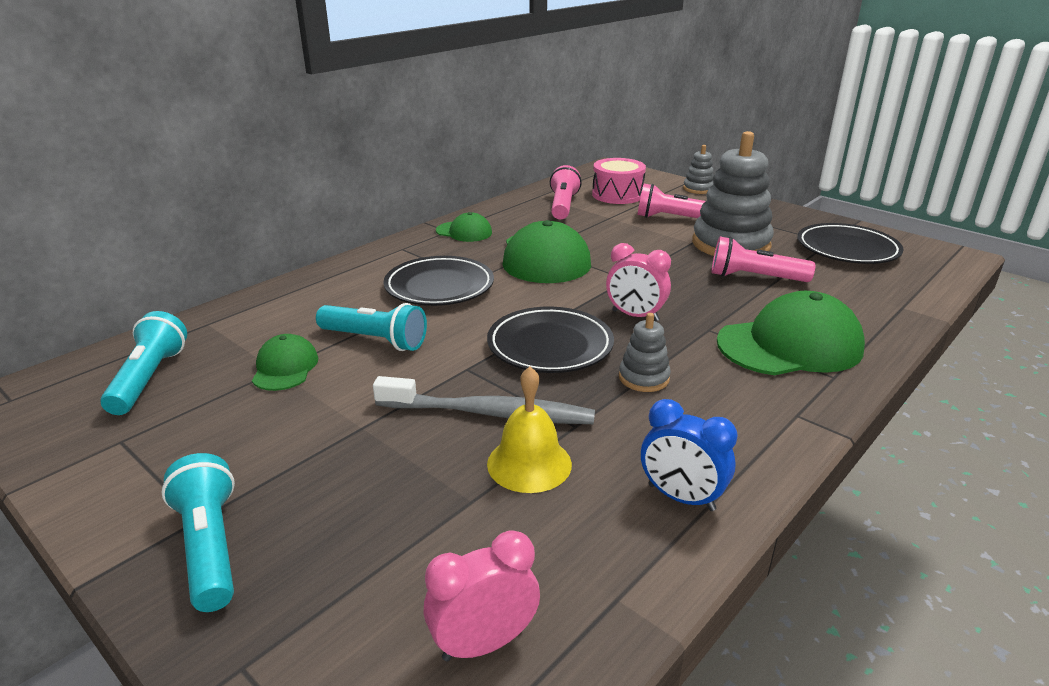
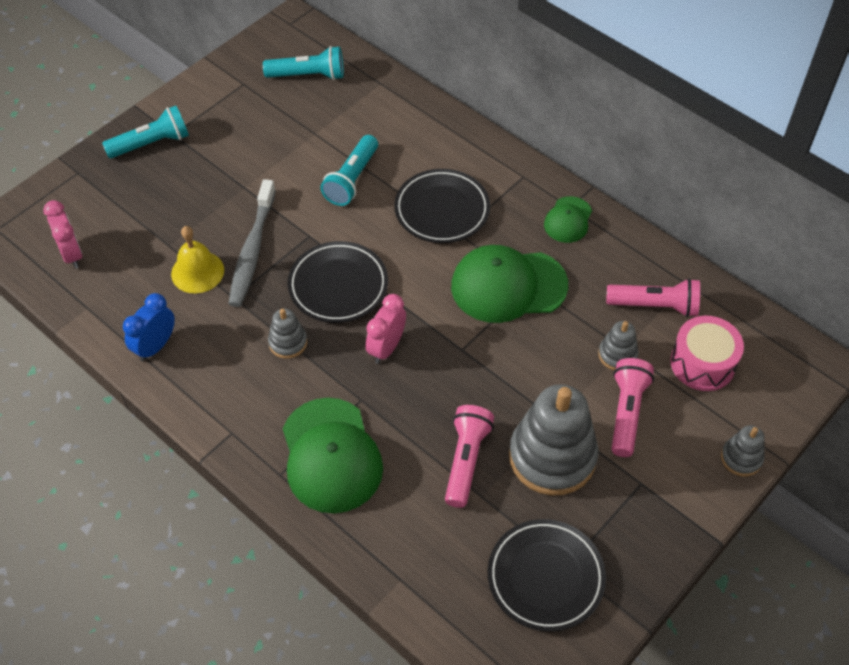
camera: 90 degrees right, 25 degrees up
green cap [252,334,318,391] -> none
none -> grey stacking toy [598,321,639,371]

